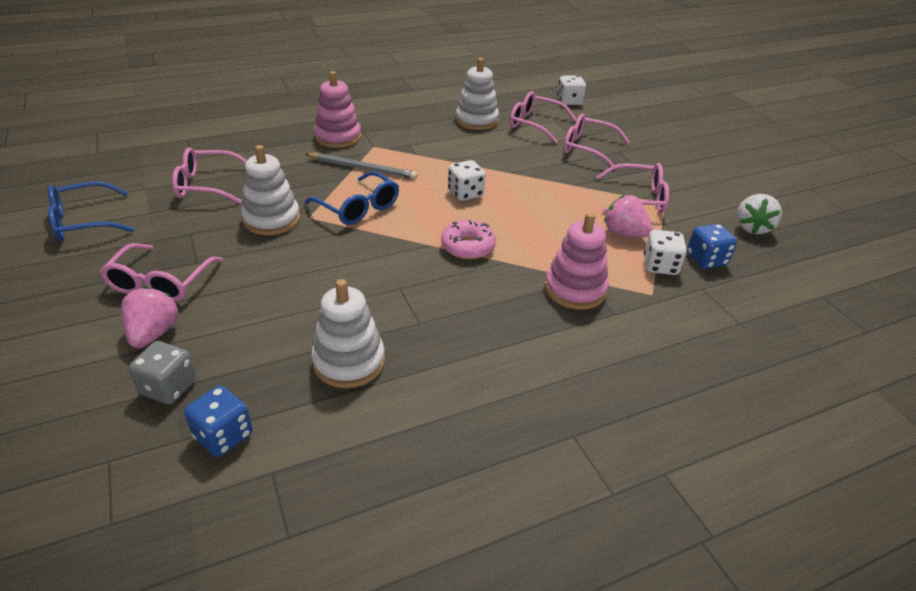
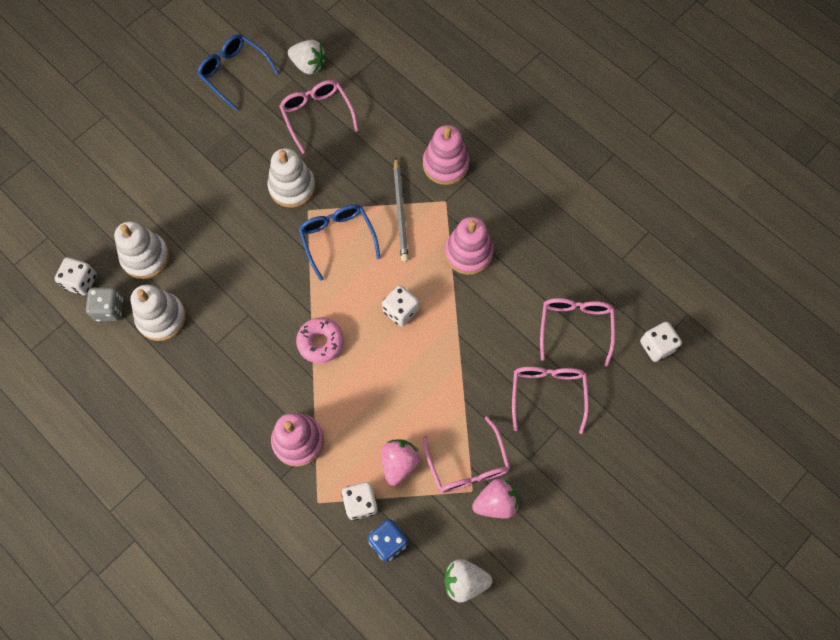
camera: 70 degrees right, 30 degrees up
pink glasses [100,243,223,302] -> none
pink strawberry [121,287,178,348] -> pink strawberry moved to [472,478,519,518]
grey dice [129,341,196,404] -> grey dice moved to [86,287,123,321]
blue dice [184,386,253,457] -> white dice [55,257,97,295]
blue glasses [305,171,399,225] -> blue glasses turned 135 degrees clockwise [299,204,381,281]
white stacking toy [456,58,499,130] -> white stacking toy moved to [114,221,169,279]
none -> white strawberry [288,40,326,74]
none -> pink stacking toy [445,217,494,275]

